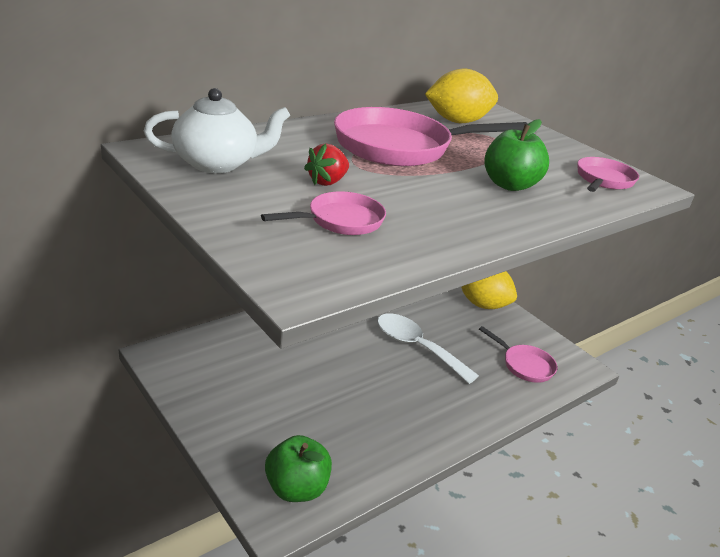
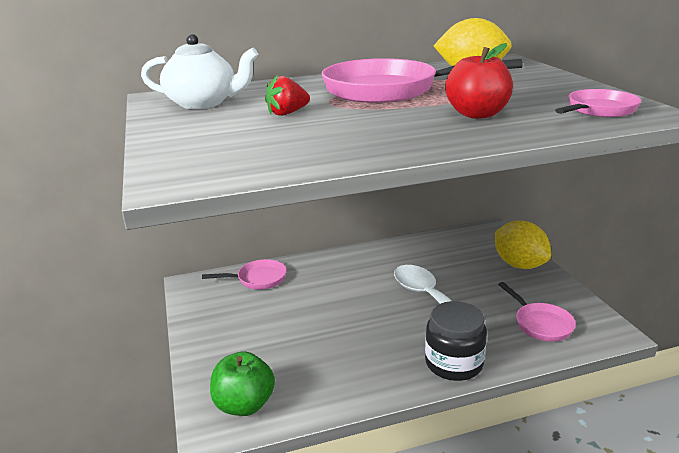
camera: 25 degrees right, 5 degrees down
pink pan [261,191,386,235] -> pink pan moved to [202,259,287,290]
green apple [484,119,549,191] -> red apple [445,43,513,119]
none -> black jar [425,301,487,381]

